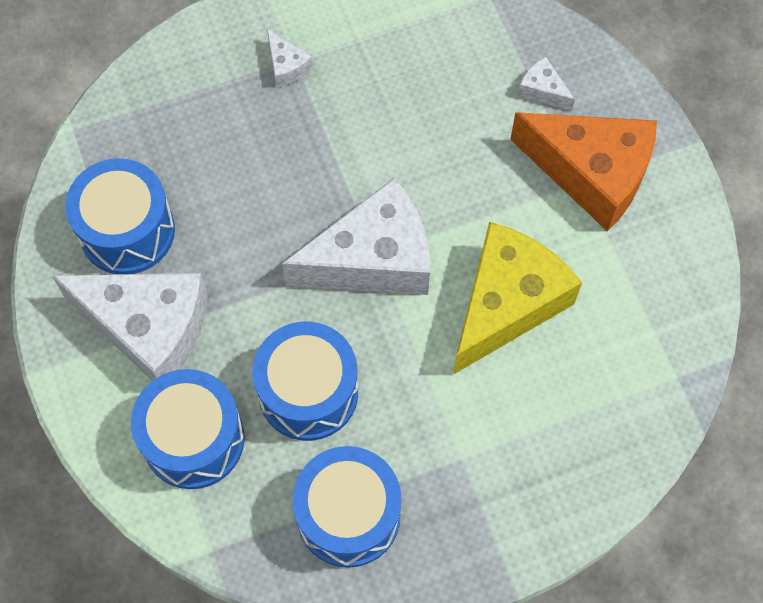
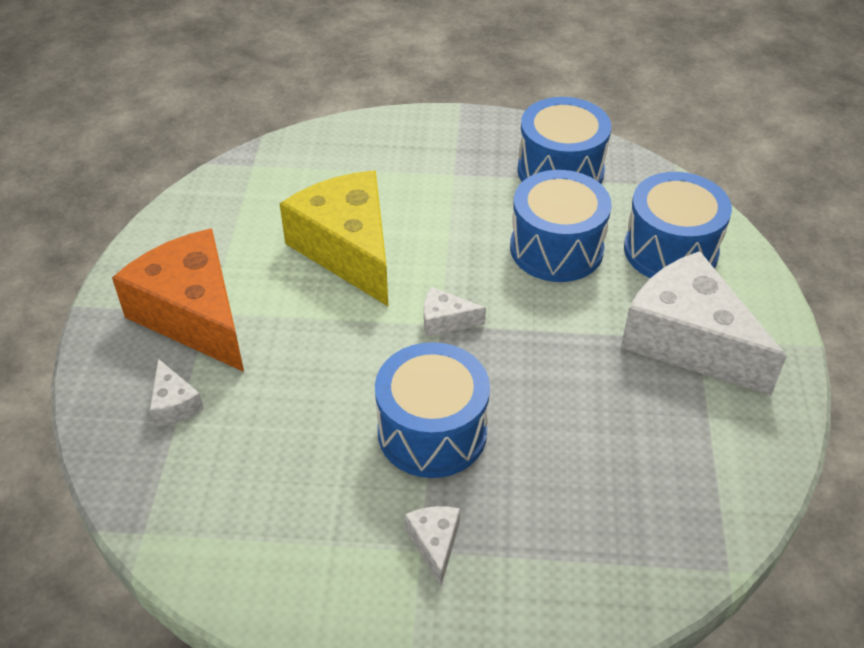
camera: 155 degrees left, 20 degrees down
blue drum [65,158,175,274] -> blue drum moved to [375,342,490,478]
white cheese [282,178,430,295] -> white cheese [424,287,486,337], size x0.42
yellow cheese [453,222,582,375] -> yellow cheese turned 90 degrees clockwise [279,171,388,306]

